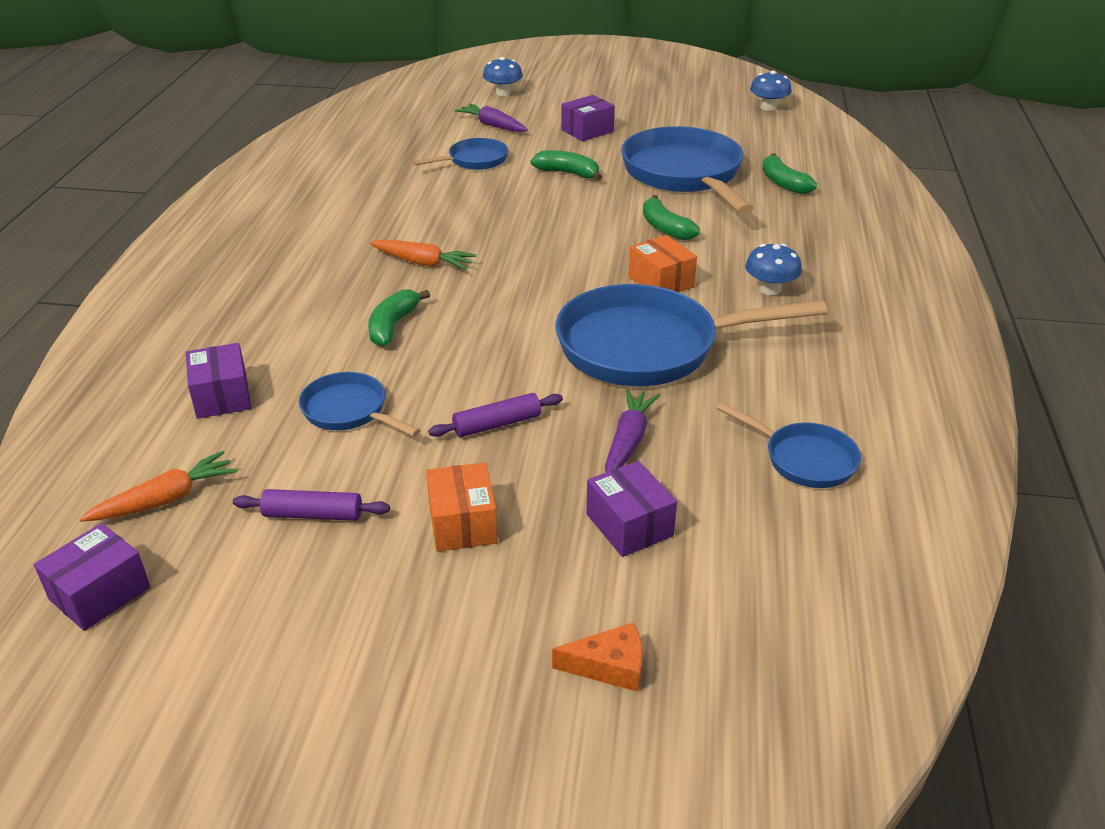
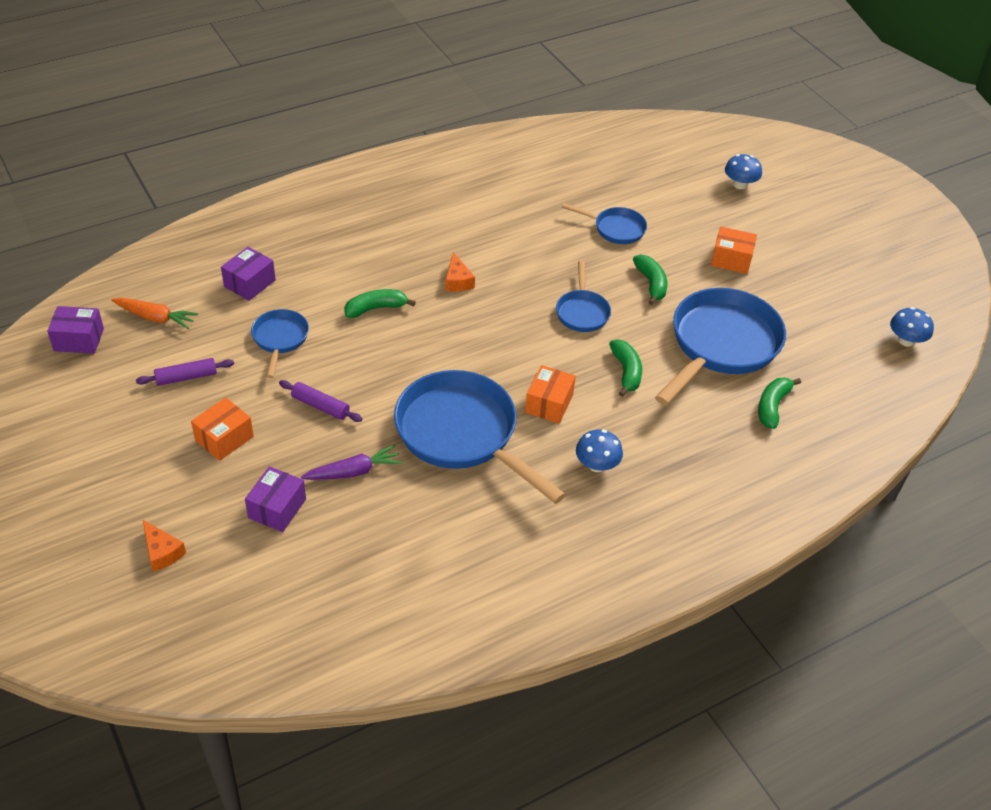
camera: 50 degrees right, 10 degrees up
purple rolling pin [233,489,390,521] -> purple rolling pin turned 75 degrees counterclockwise [136,358,234,386]
orange carrot [370,239,476,269] -> orange cheese [445,252,475,292]
purple carrot [454,103,528,132] -> none
purple box [561,95,615,141] -> orange box [711,227,757,274]
green banana [643,195,700,240] -> green banana turned 150 degrees clockwise [609,339,642,397]
blue pan [717,402,861,488] -> blue pan moved to [556,261,611,332]

